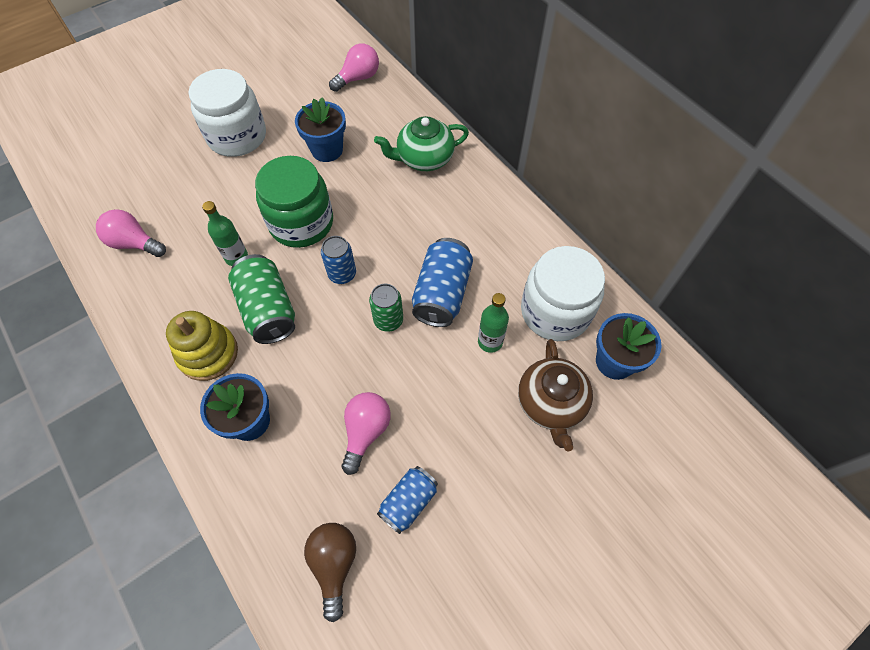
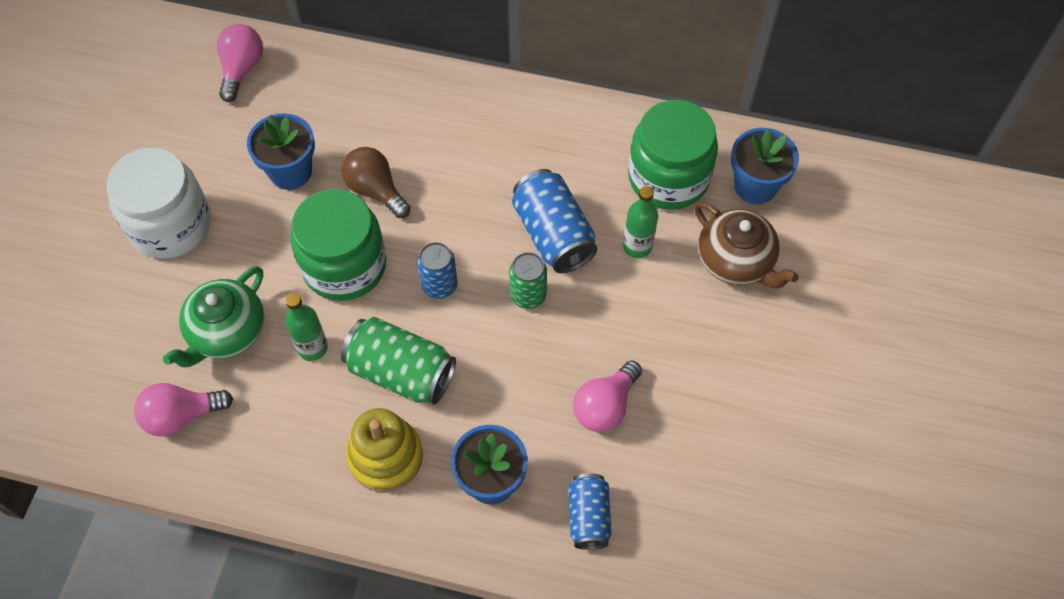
camera: 40 degrees left, 0 degrees up
brown light bulb [304,523,356,622] -> brown light bulb moved to [341,147,411,218]
pink light bulb [342,392,391,475] -> pink light bulb turned 120 degrees counterclockwise [573,360,642,432]
green teapot [374,116,469,171] -> green teapot moved to [163,266,264,367]
blue can [377,466,438,534] -> blue can moved to [569,473,611,550]
white jar [521,246,605,341] -> green jar [628,100,718,210]

